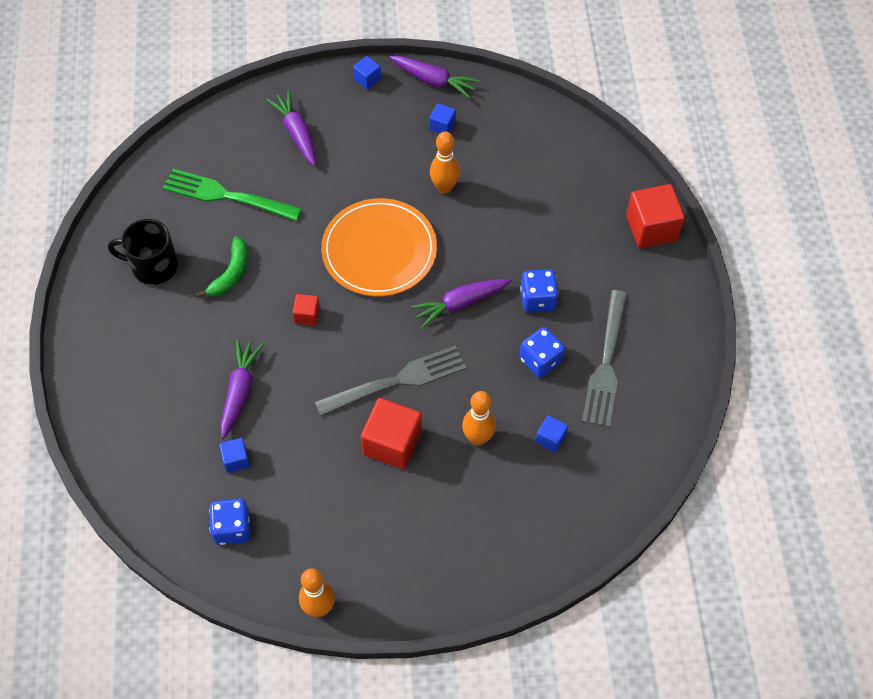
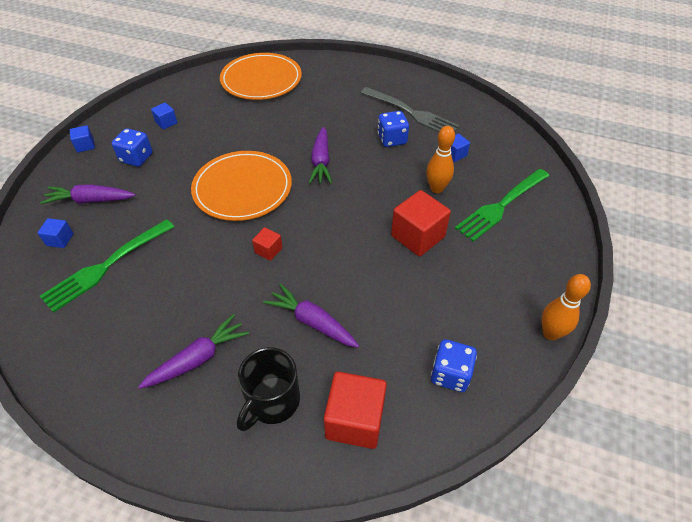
camera: 65 degrees left, 10 degrees down
black mug [108,219,178,285] -> black mug moved to [237,347,300,431]
green banana [196,236,248,297] -> none
blue cube [219,438,250,473] -> blue cube moved to [38,218,74,248]
grey fork [315,345,466,416] -> none
purple carrot [390,56,480,99] -> purple carrot moved to [138,314,249,389]
orange bowling pin [430,131,460,194] -> none
blue dice [520,269,559,312] -> blue dice moved to [112,128,153,167]
red cube [626,184,685,248] -> red cube moved to [324,372,387,449]
none -> orange plate [220,53,302,100]
none -> green fork [455,169,549,242]

